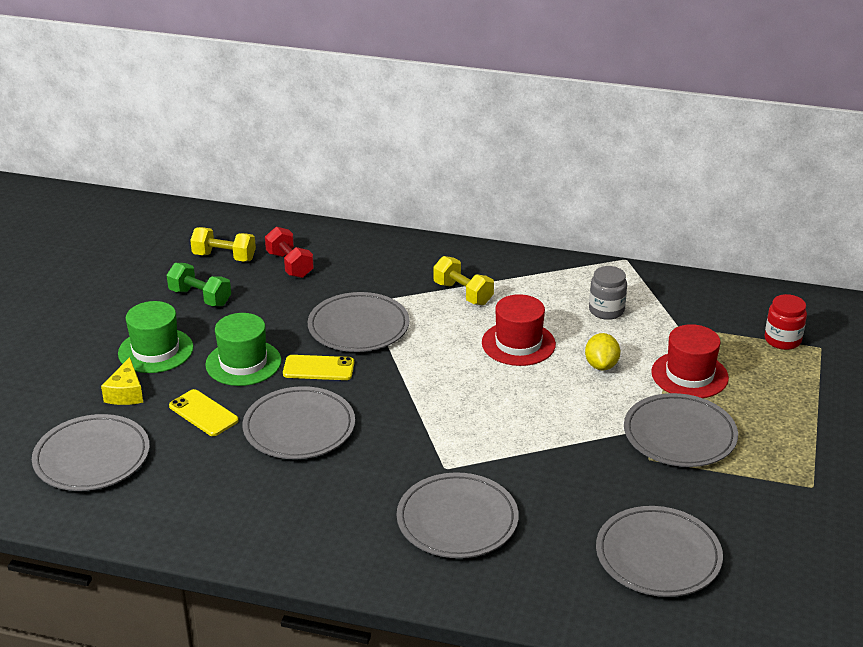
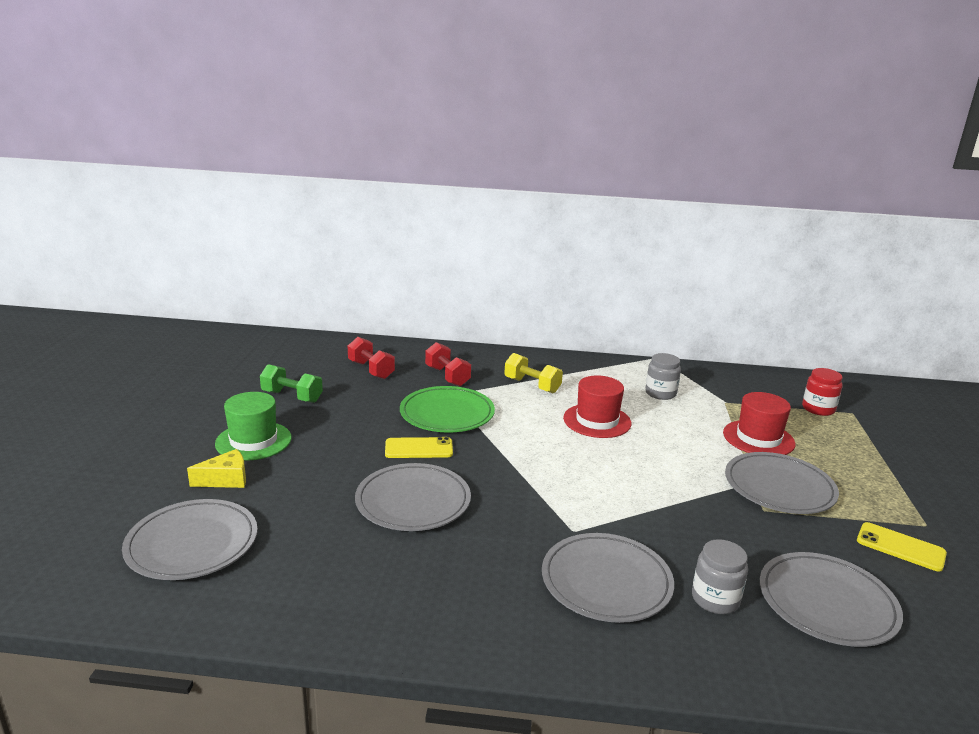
camera: 10 degrees left, 10 degrees down
yellow cheese [101,357,143,405] -> yellow cheese turned 105 degrees counterclockwise [187,449,246,488]
yellow phone [169,389,239,436] -> yellow phone moved to [857,522,947,572]
yellow dumbbell [190,227,256,262] -> none
green hat [205,313,281,386] -> none
grey plate [308,292,409,352] -> green plate [400,386,495,433]
yellow lemon [585,333,620,370] -> none
none -> red dumbbell [425,342,471,386]
none -> grey jar [692,539,748,614]

